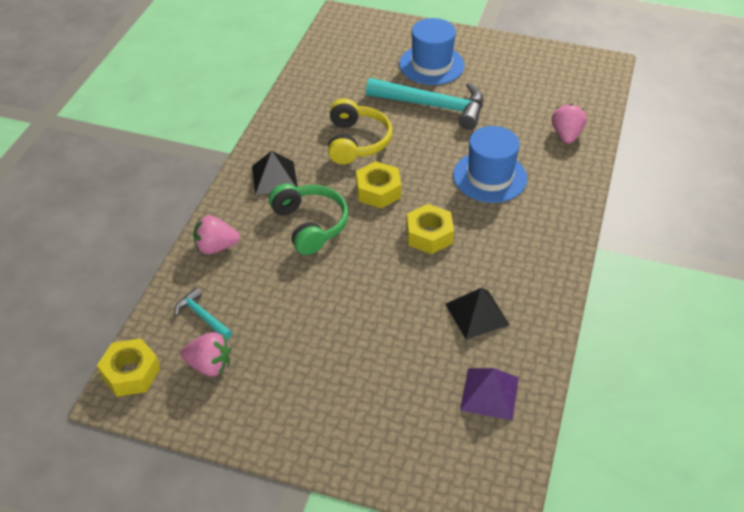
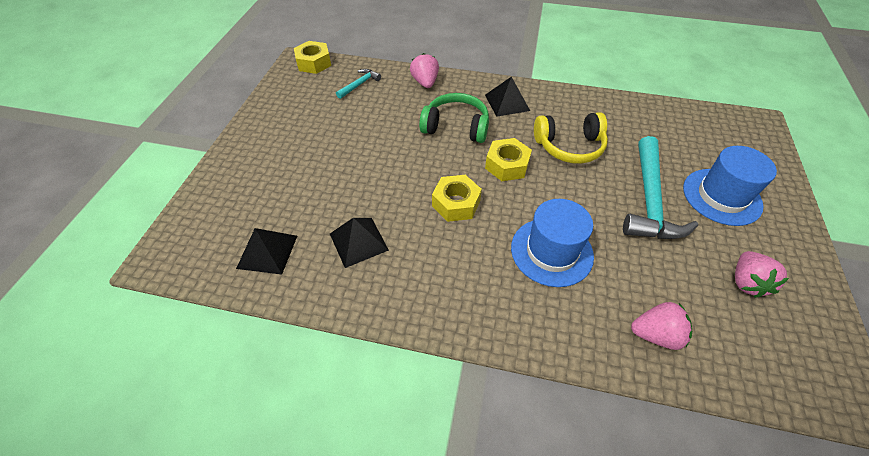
camera: 85 degrees right, 5 degrees up
pink strawberry [181,332,231,376] -> pink strawberry moved to [735,251,789,298]
green headphones [269,183,348,255] -> green headphones turned 135 degrees counterclockwise [419,93,489,143]
purple pyramid [460,368,519,421] -> black pyramid [236,228,297,275]

